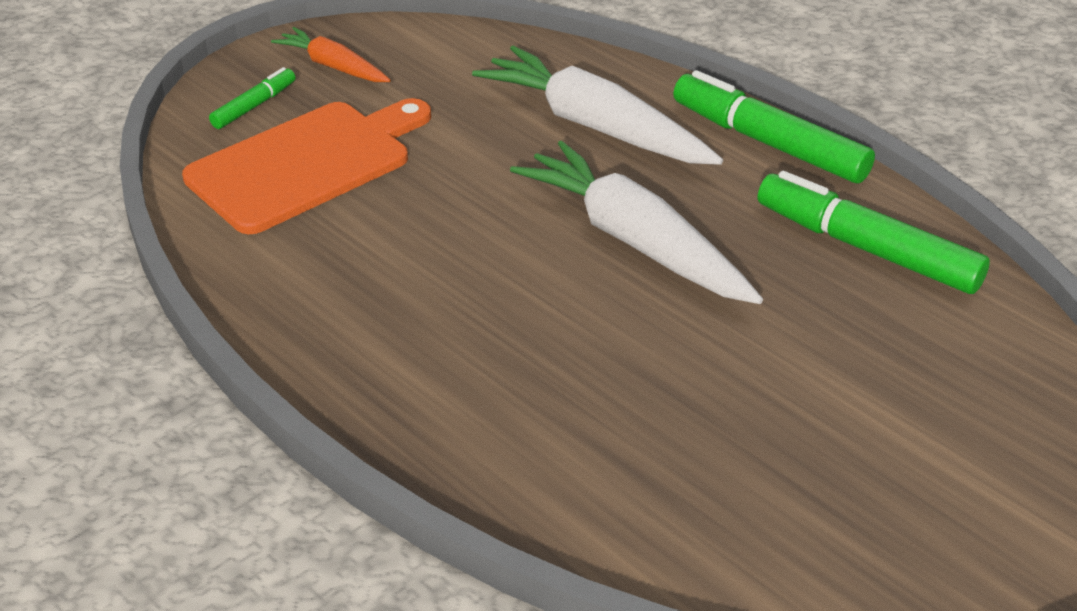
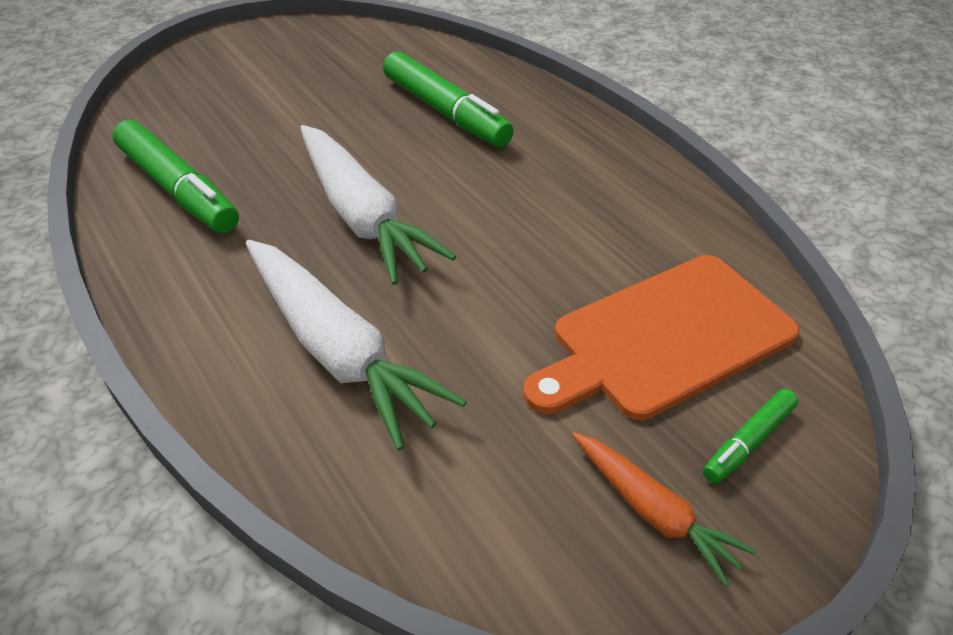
camera: 170 degrees left, 5 degrees up
green marker [673,70,875,183] -> green marker moved to [383,51,514,147]

